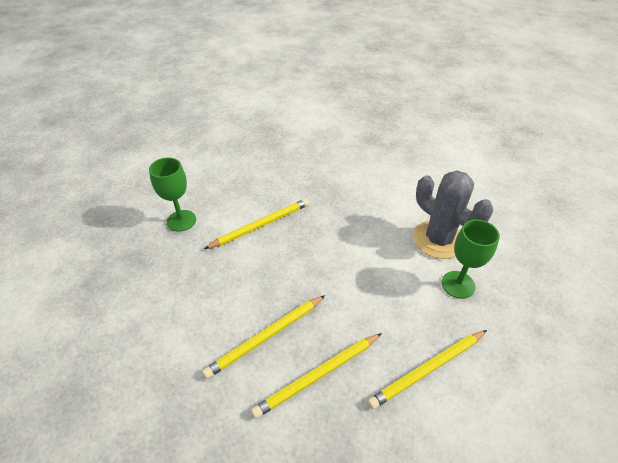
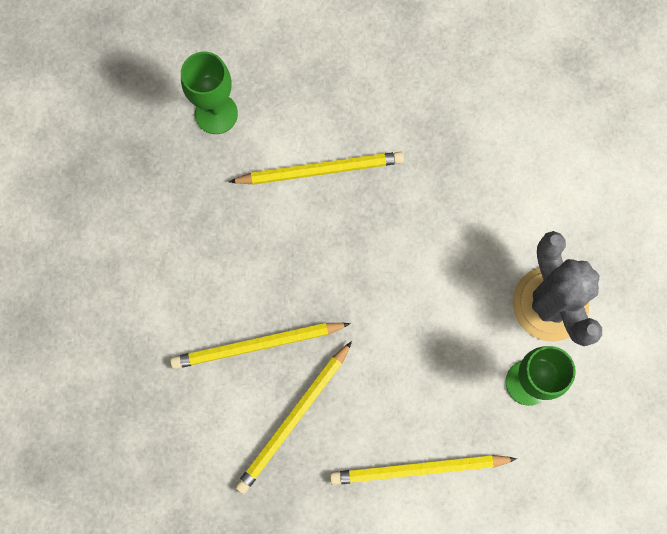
camera: 25 degrees right, 30 degrees up
yellow pencil [251,333,382,419] -> yellow pencil turned 45 degrees counterclockwise [235,341,352,494]

